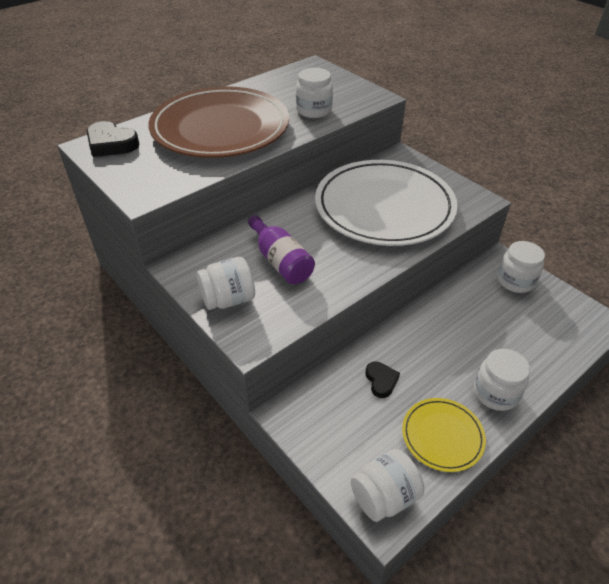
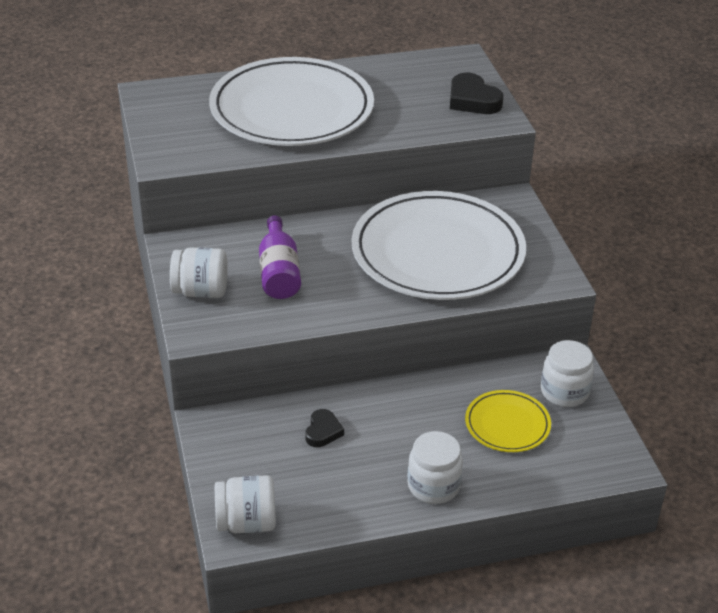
camera: 25 degrees right, 5 degrees down
black heart [87,121,139,157] -> black heart moved to [450,73,504,114]
brown plate [148,86,289,158] -> white plate [209,57,374,146]
white jar [296,68,333,118] -> none
yellow plate [402,398,486,472] -> yellow plate moved to [465,390,551,452]

